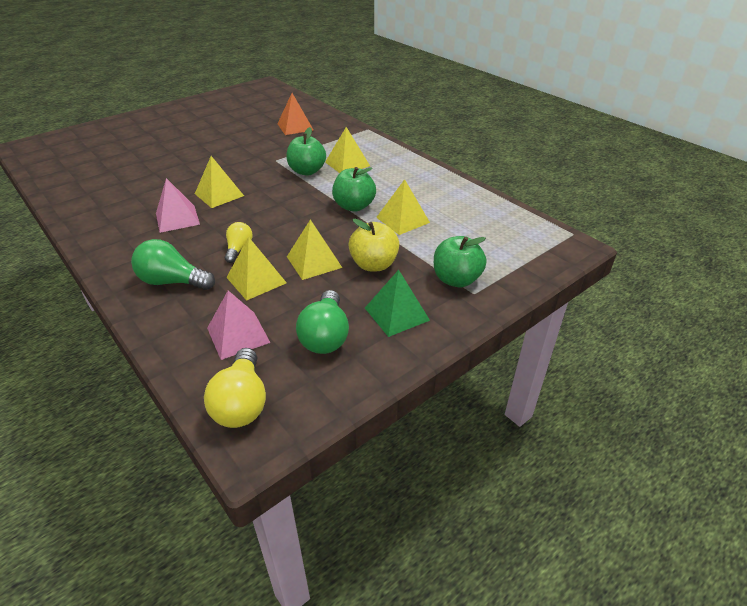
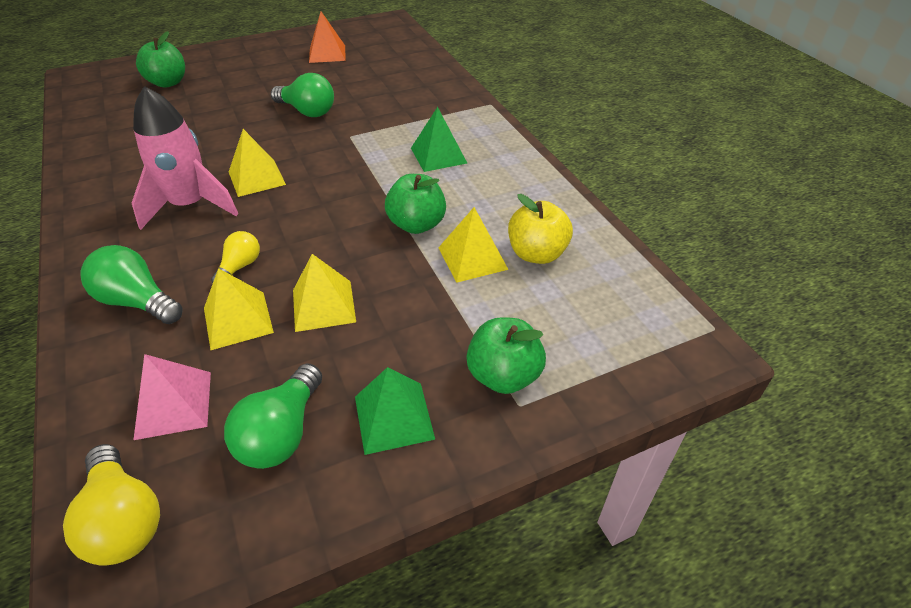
camera: 15 degrees right, 5 degrees up
pink pyramid [156,178,200,233] -> pink rocket [132,86,238,230]
yellow light bulb [204,348,266,428] -> yellow light bulb turned 45 degrees counterclockwise [63,444,160,565]
orange pyramid [277,93,313,135] -> orange pyramid moved to [309,11,346,63]
green apple [286,127,326,175] -> green apple moved to [136,31,185,88]
yellow pyramid [325,127,370,173] -> green pyramid [411,107,467,172]
yellow apple [349,219,399,271] -> yellow apple moved to [508,194,573,264]
none -> green light bulb [271,73,334,117]

